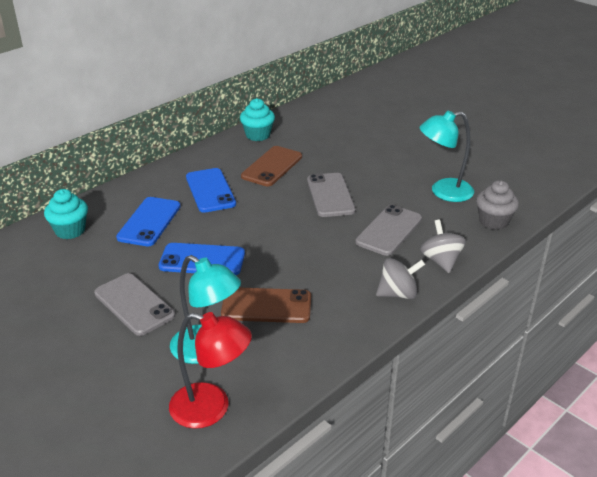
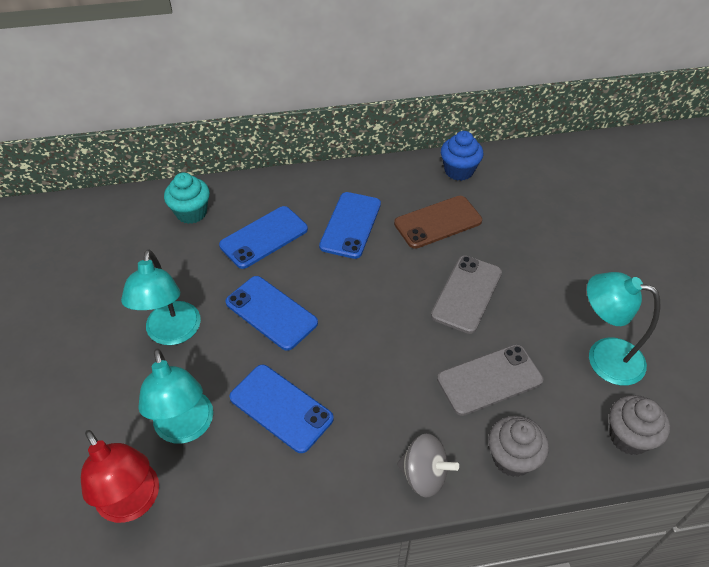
camera: 35 degrees right, 15 degrees up
grey phone [94,273,175,336] -> turquoise lamp [121,249,201,345]
brown phone [221,287,311,323] -> blue phone [229,365,334,453]
turquoise cupcake [240,98,275,141] -> blue cupcake [441,131,483,181]
grey spinning top [420,220,466,273] -> grey cupcake [489,416,549,477]

